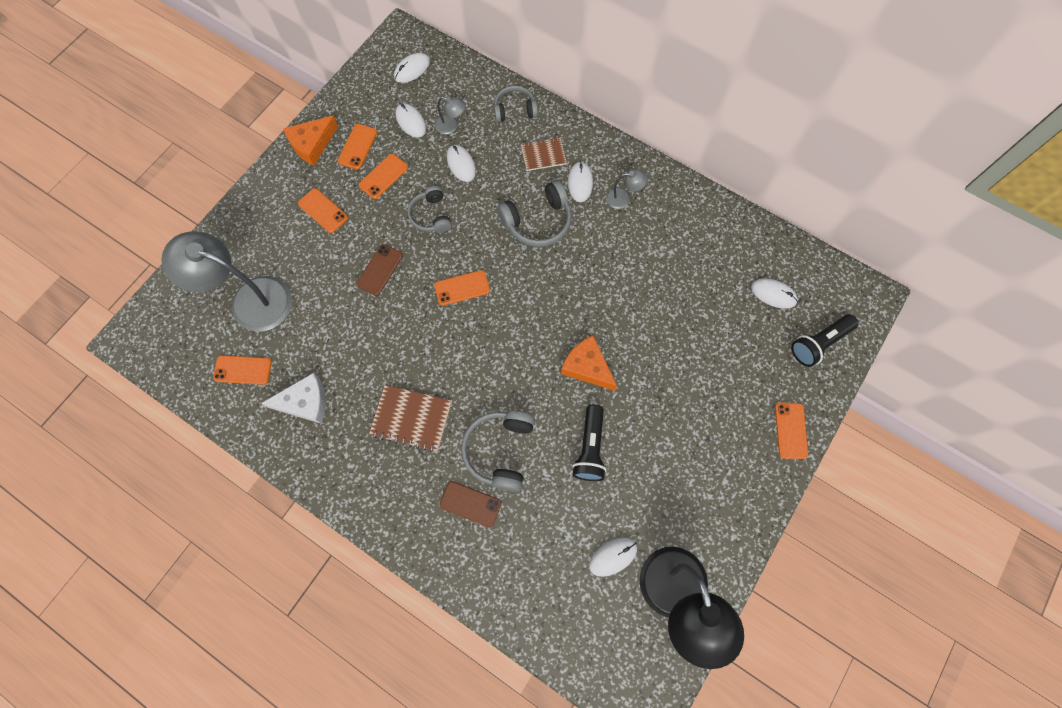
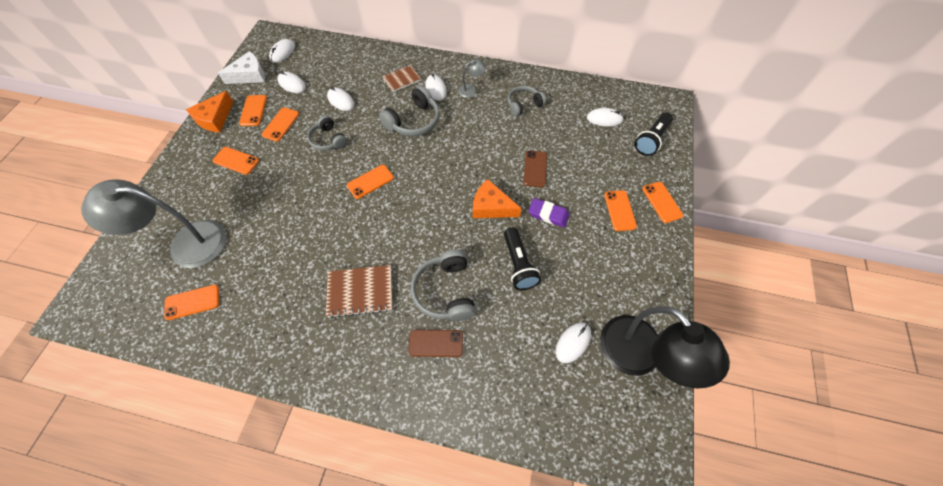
camera: 20 degrees left, 10 degrees down
white cheese [261,373,326,424] -> white cheese moved to [218,51,265,84]
brown phone [357,244,403,296] -> brown phone moved to [523,150,547,188]
grey lamp [435,96,465,134] -> none
grey headphones [494,86,538,122] -> grey headphones moved to [508,86,546,116]
none -> purple eraser [528,198,570,228]
none -> orange phone [604,190,637,231]

